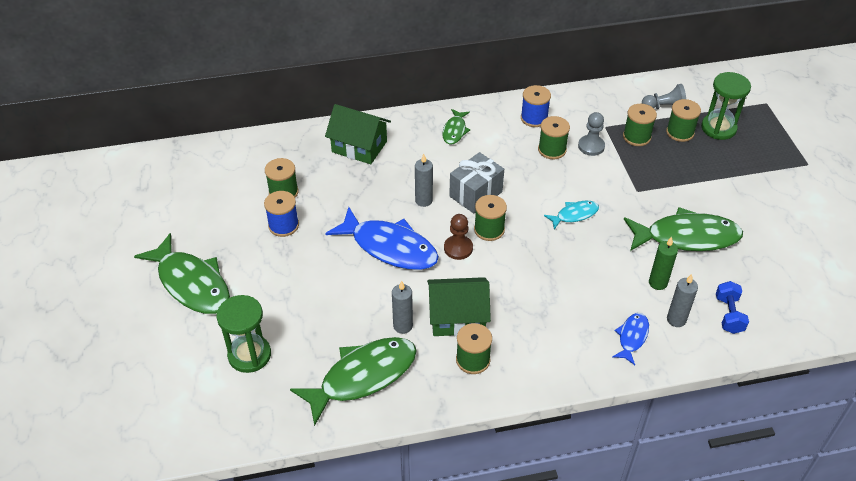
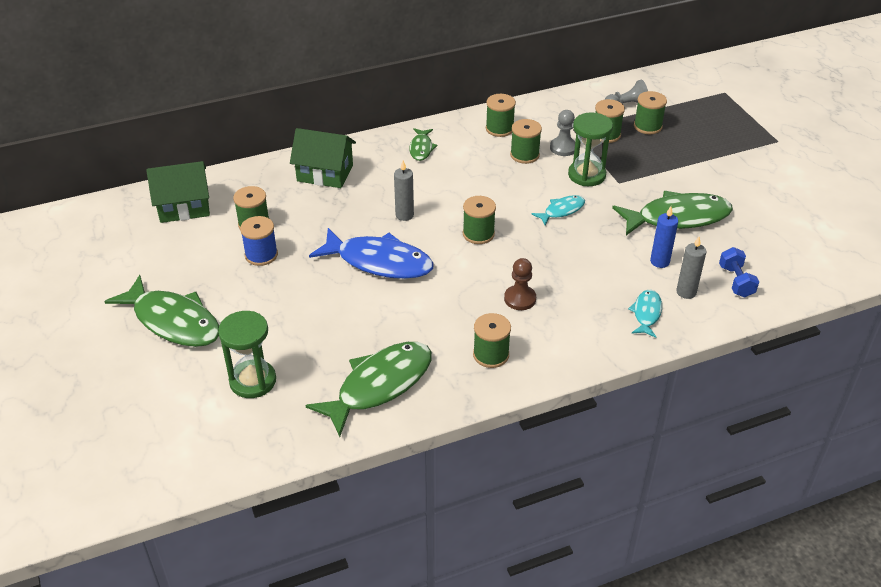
camera: 10 degrees left, 5 degrees down
grey candle [392,280,413,334] -> none
green house [427,277,491,336] -> green house moved to [146,161,210,223]
brown pawn [444,214,473,260] -> brown pawn moved to [504,258,536,310]
grey gift [449,152,504,214] -> none
blue spool [521,85,551,127] -> green spool [486,94,516,137]
blue fish [612,313,649,365] -> turquoise fish [628,290,662,338]
green candle [649,237,678,290] -> blue candle [650,206,678,268]
green hourglass [701,72,751,140] -> green hourglass moved to [568,112,613,186]

